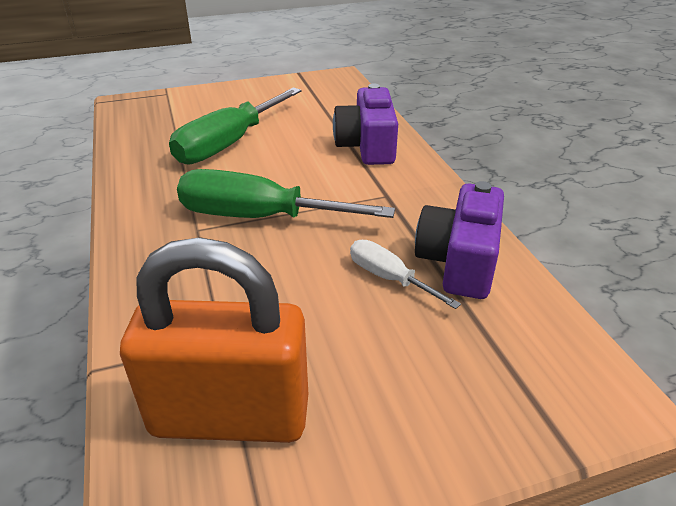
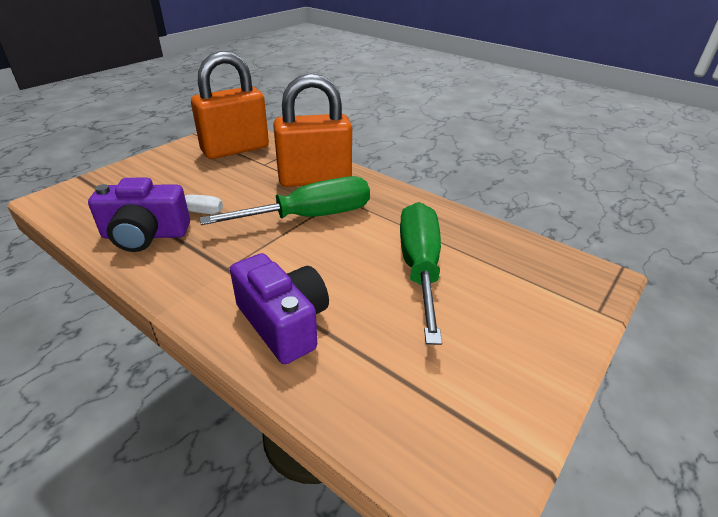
camera: 145 degrees right, 0 degrees up
purple camera [415,181,504,299] -> purple camera turned 105 degrees clockwise [88,178,190,252]
none -> orange padlock [273,73,352,187]

